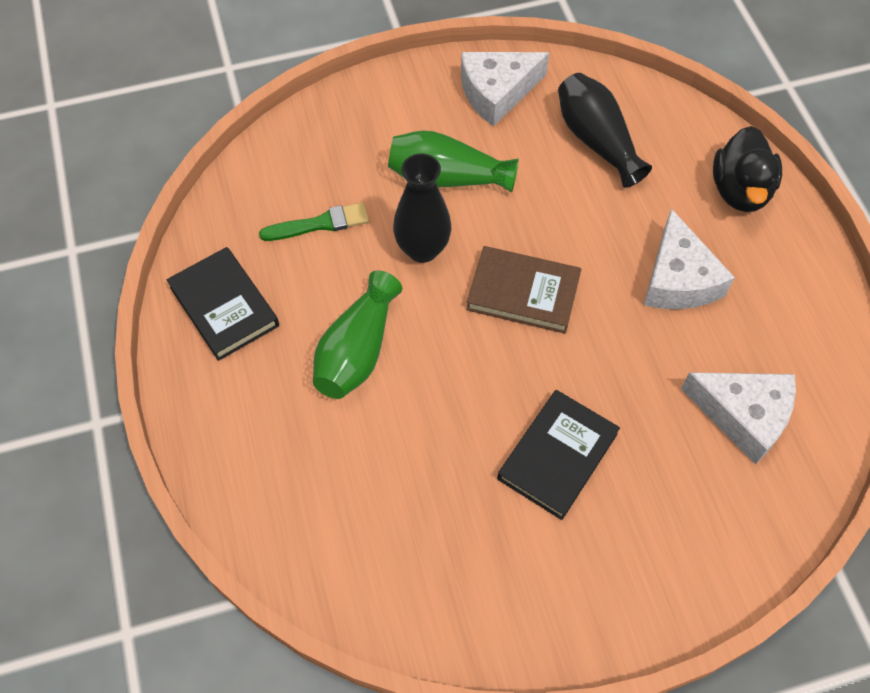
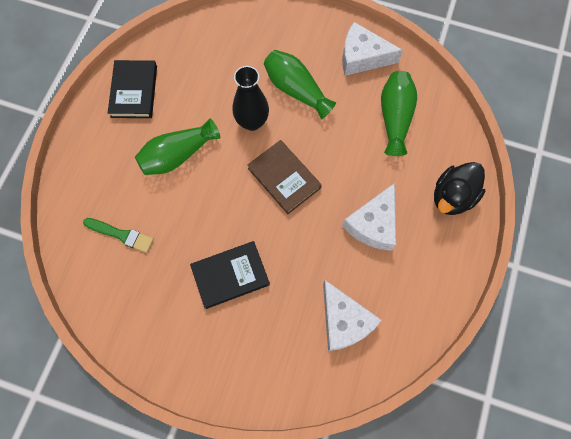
camera: 35 degrees right, 10 degrees up
green brush [259,202,369,241] -> green brush moved to [83,218,154,253]
black vase [558,73,652,188] -> green vase [381,71,417,156]

